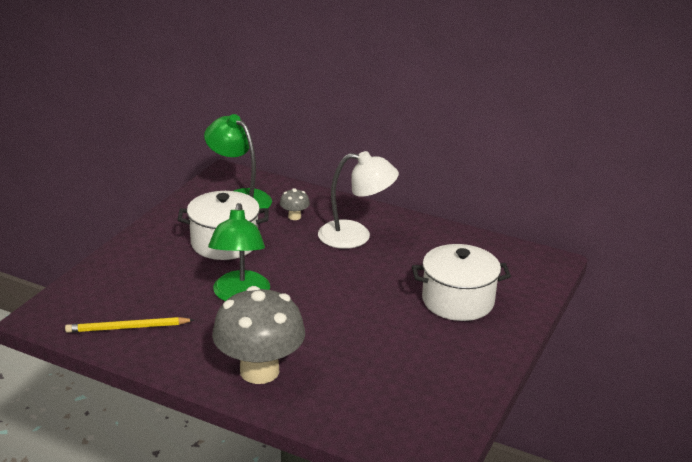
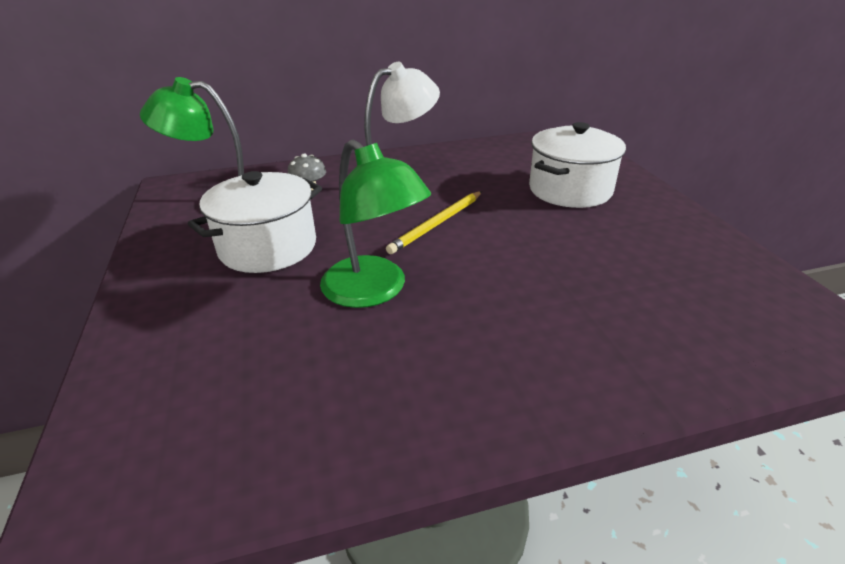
camera: 40 degrees left, 5 degrees up
yellow pencil [65,317,194,333] -> yellow pencil moved to [386,191,482,254]
grey mushroom [212,286,305,384] -> none

